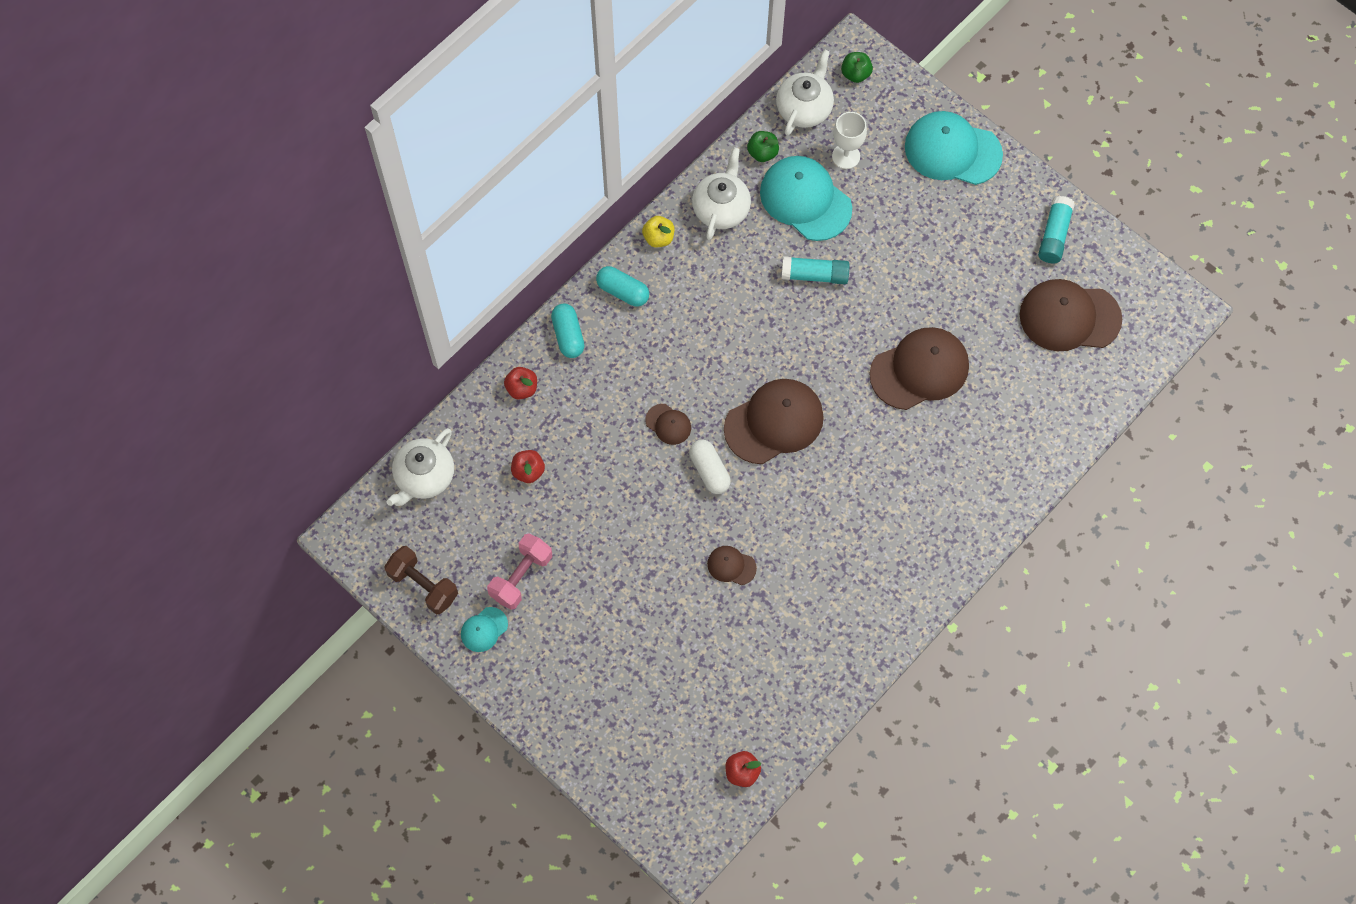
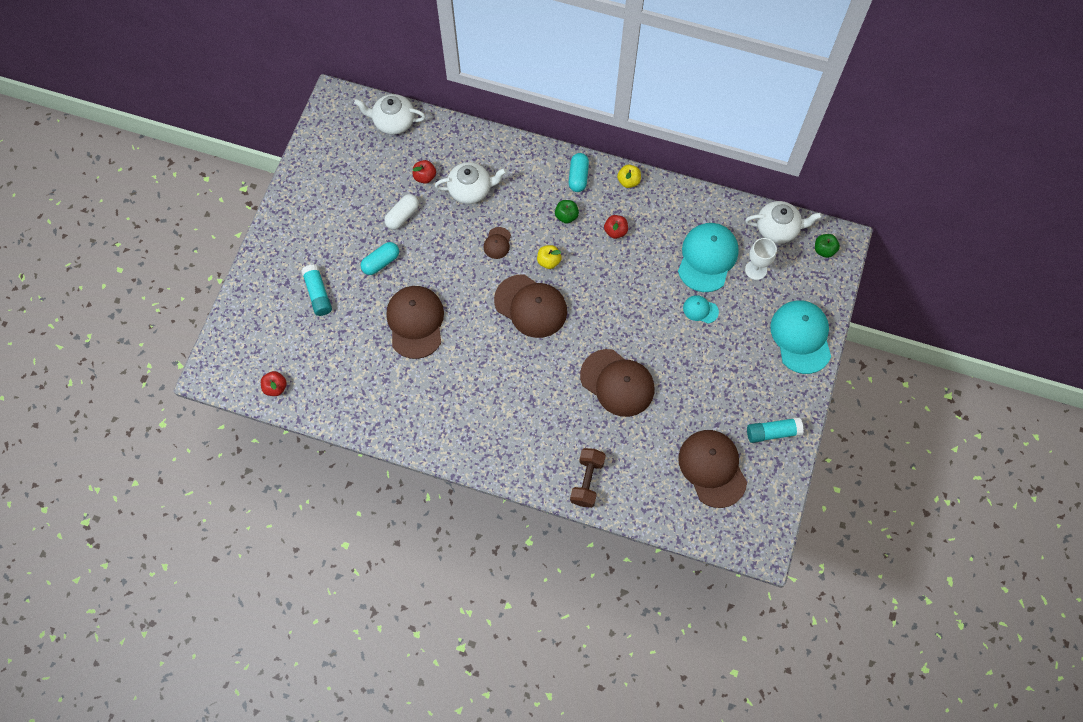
camera: 65 degrees right, 0 degrees up
brown dumbbell [384,546,458,614] -> brown dumbbell moved to [570,448,606,508]
turquoise cap [461,607,508,652] -> turquoise cap moved to [683,295,719,323]
pink dumbbell [487,533,552,610] -> none
red apple [504,367,537,400] -> red apple moved to [604,215,628,239]
turquoise capsule [551,304,584,358] -> turquoise capsule moved to [361,242,399,275]
white capsule [689,440,731,494] -> white capsule moved to [384,194,419,230]
white teapot [692,147,751,240] -> white teapot moved to [435,162,507,204]
brown cap [707,546,757,585] -> brown cap [386,286,444,359], size x2.13
green apple [747,131,779,162] -> green apple moved to [555,200,579,224]
turquoise glue stick [781,256,850,284] -> turquoise glue stick moved to [301,264,332,316]
none -> yellow apple [537,245,561,269]

